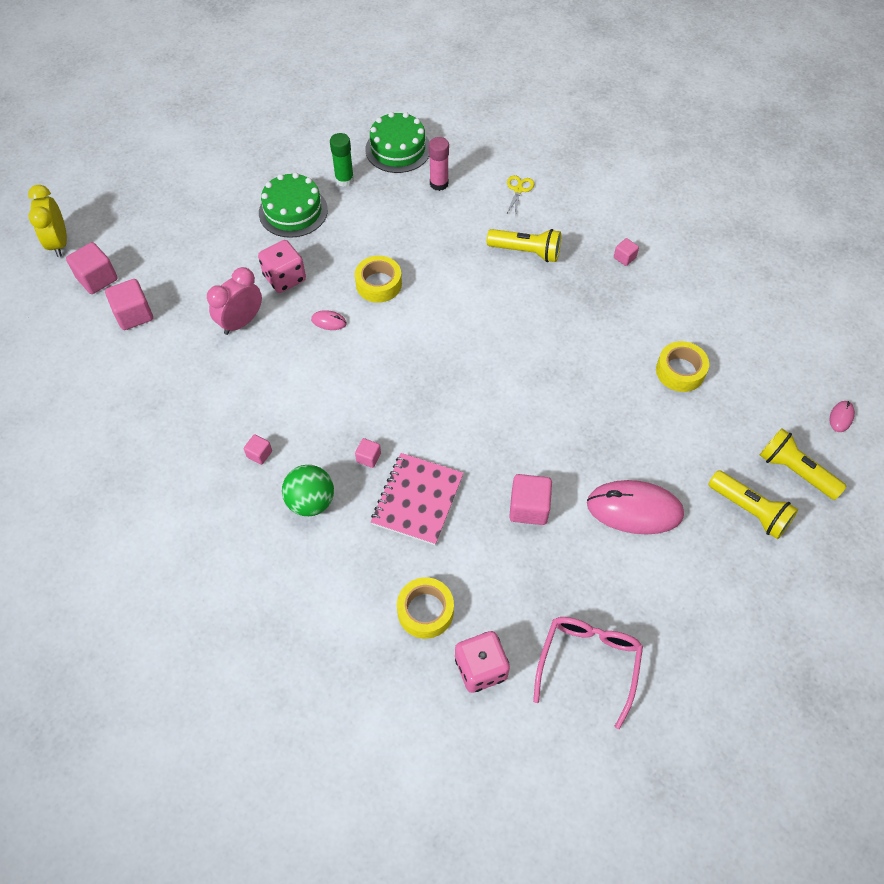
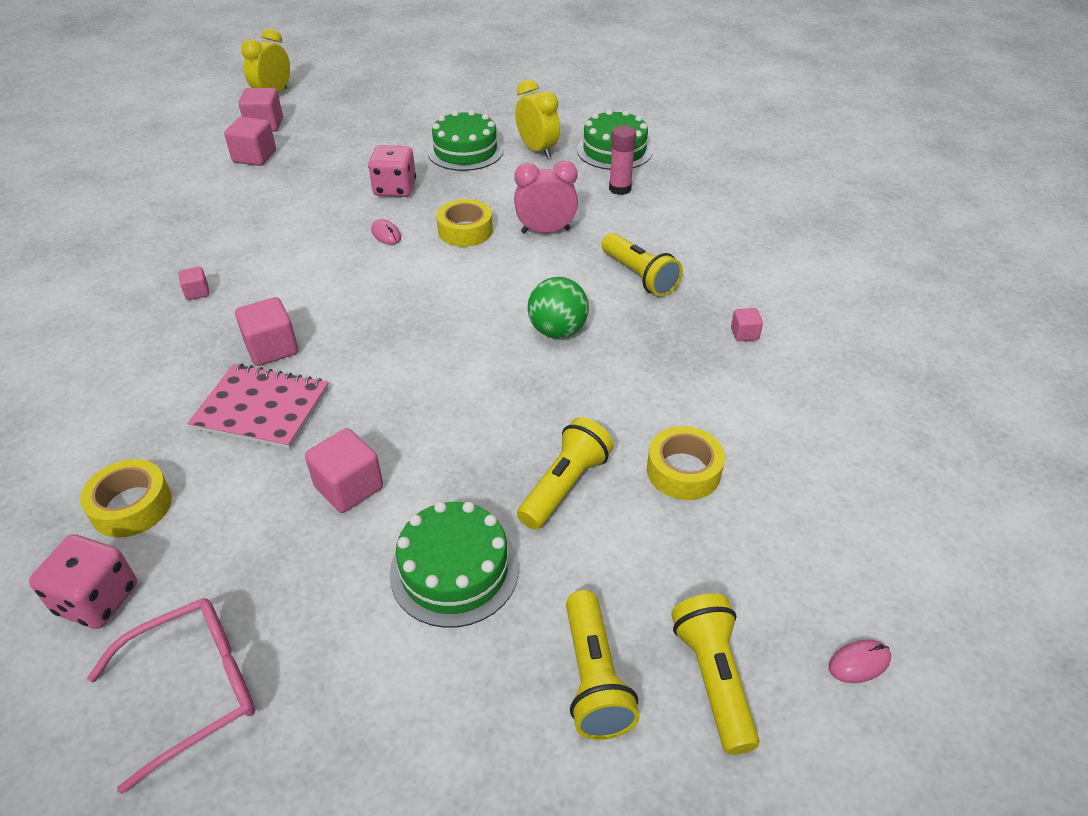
camera: 40 degrees right, 15 degrees down
pink clock [207,267,262,335] -> pink clock moved to [514,161,578,234]
green ball [282,465,334,516] -> green ball moved to [528,277,589,339]
green glue stick [330,133,354,187] -> yellow clock [515,79,560,158]
pink cube [355,438,381,468] -> pink cube [235,297,298,366], size x1.84
pink notebook [371,453,464,545] -> pink notebook turned 45 degrees clockwise [187,363,329,449]
yellow scissors [506,175,534,217] -> none
pink mouse [587,480,684,534] -> green cake [389,501,519,628]
none -> yellow flashlight [517,417,614,530]

